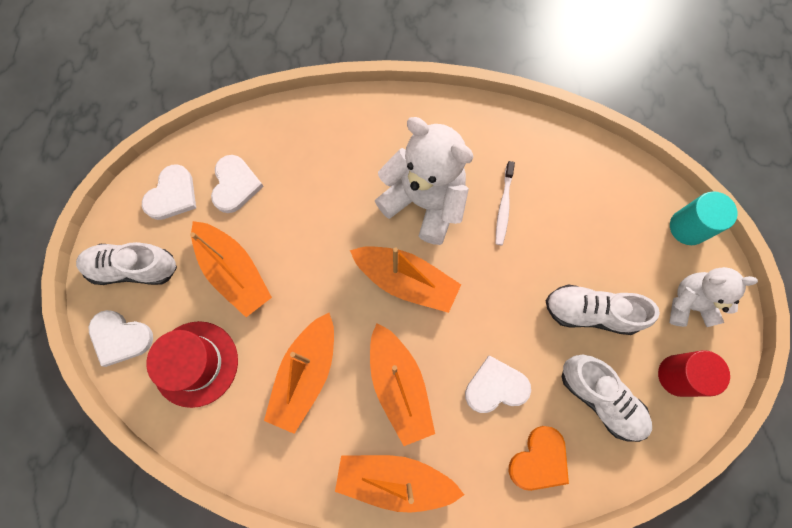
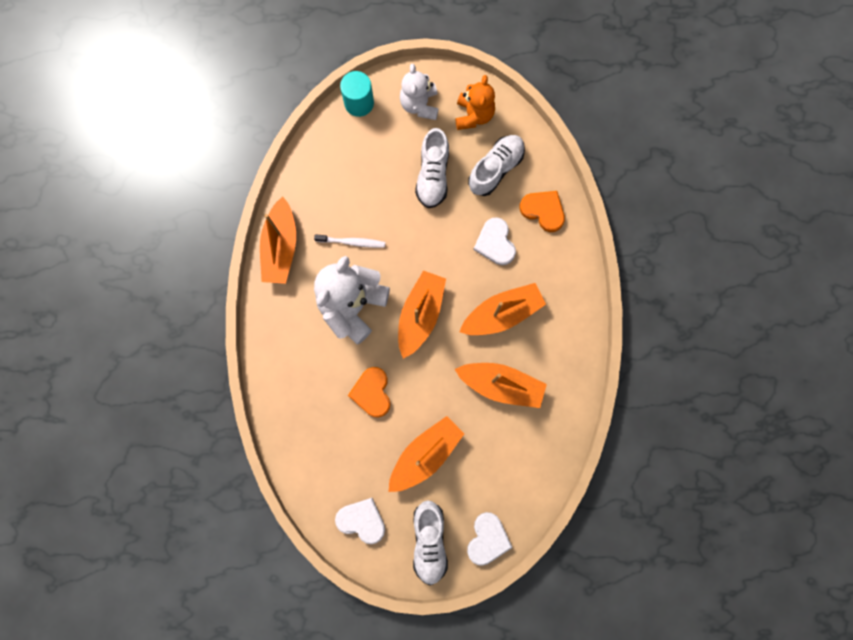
camera: 95 degrees left, 5 degrees up
red hat [146,321,238,408] -> none
white heart [211,155,264,213] -> none
orange boat [335,455,464,513] -> orange boat moved to [260,196,296,284]
red cylinder [658,350,730,397] -> orange teddy bear [456,75,495,130]
none -> orange heart [348,367,391,418]

